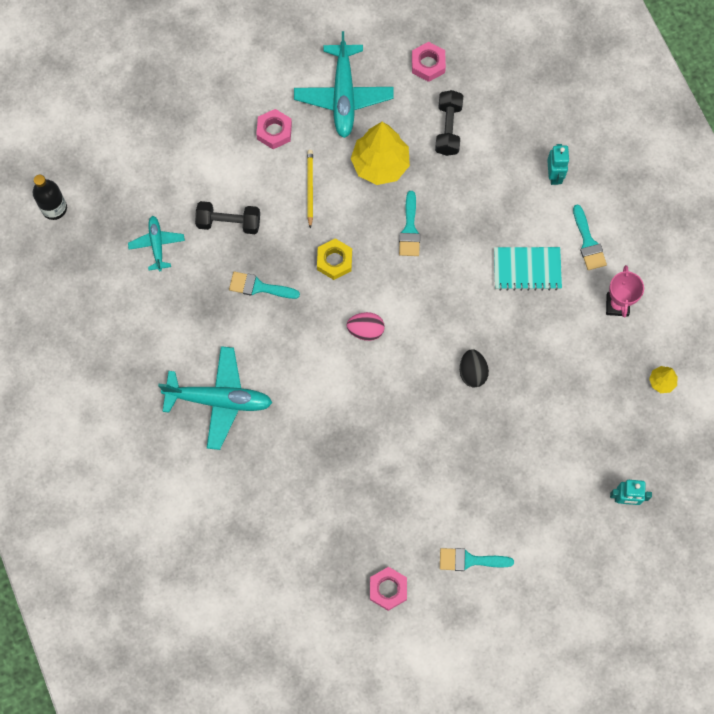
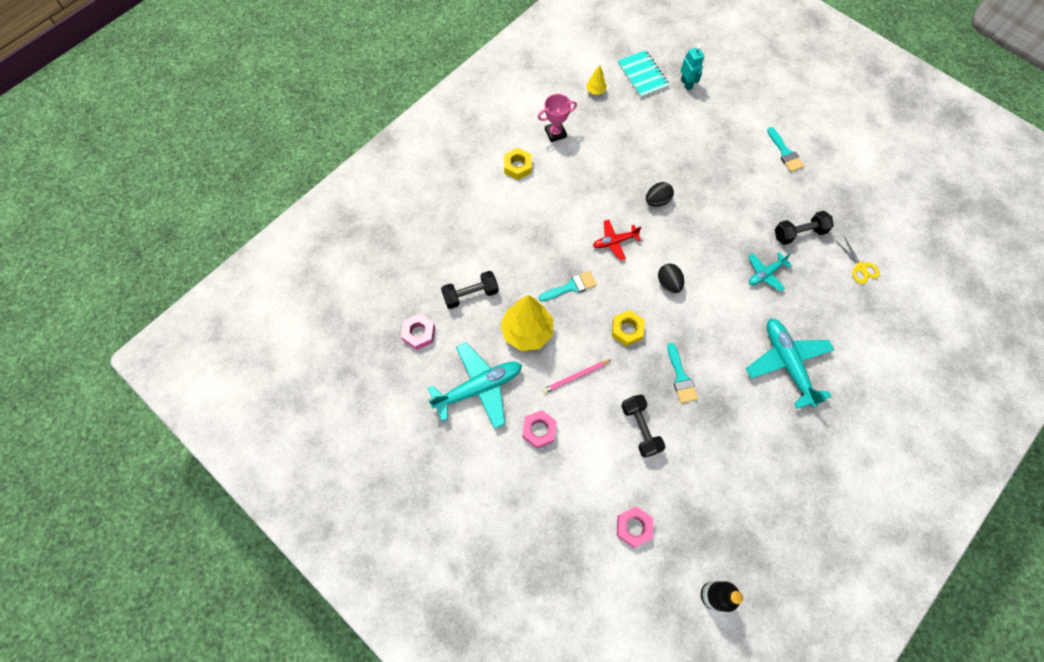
camera: 115 degrees left, 5 degrees down
turquoise plane [128,216,185,271] -> turquoise plane moved to [748,252,792,292]
yellow pencil [307,150,313,228] -> pink pencil [542,360,611,393]
pink egg [346,312,384,341] -> black egg [658,264,684,293]
pink nut [370,567,407,611] -> pink nut moved to [617,506,653,548]
turquoise notebook [494,247,562,291] -> turquoise notebook moved to [618,50,669,98]
turquoise robot [547,144,570,185] -> none
turquoise brush [573,204,607,270] -> yellow nut [504,148,532,180]
none -> red plane [593,220,641,261]
none -> black dumbbell [775,211,834,245]
none -> yellow scissors [835,236,880,284]

